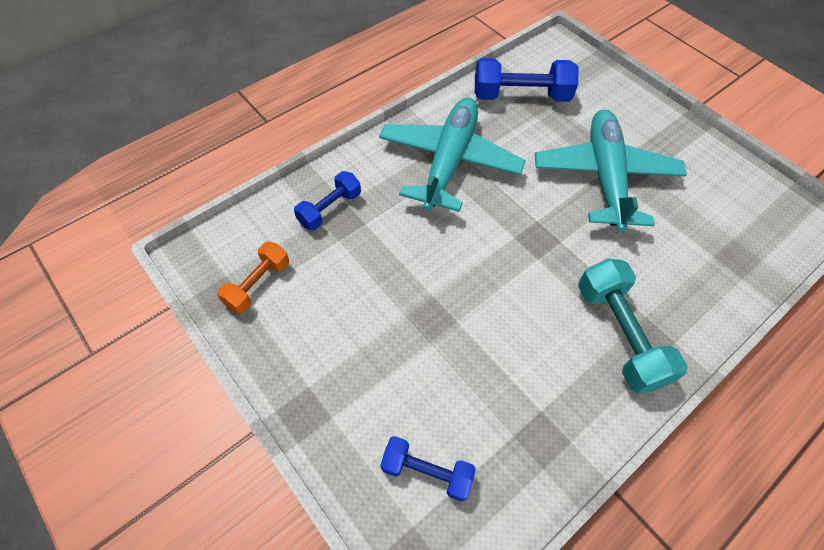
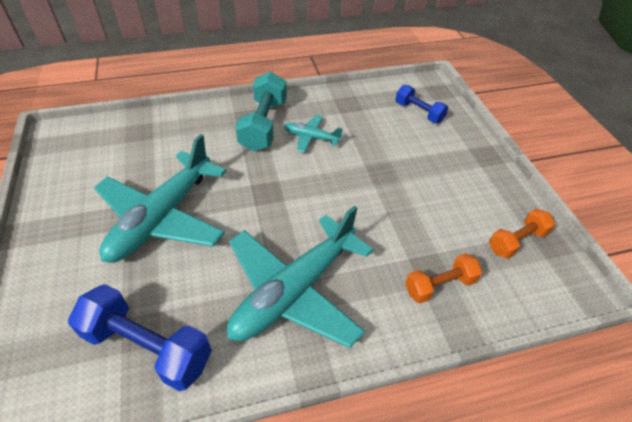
camera: 155 degrees left, 10 degrees down
blue dumbbell [294,171,361,230] -> orange dumbbell [405,253,482,304]
none -> turquoise plane [284,115,342,153]

